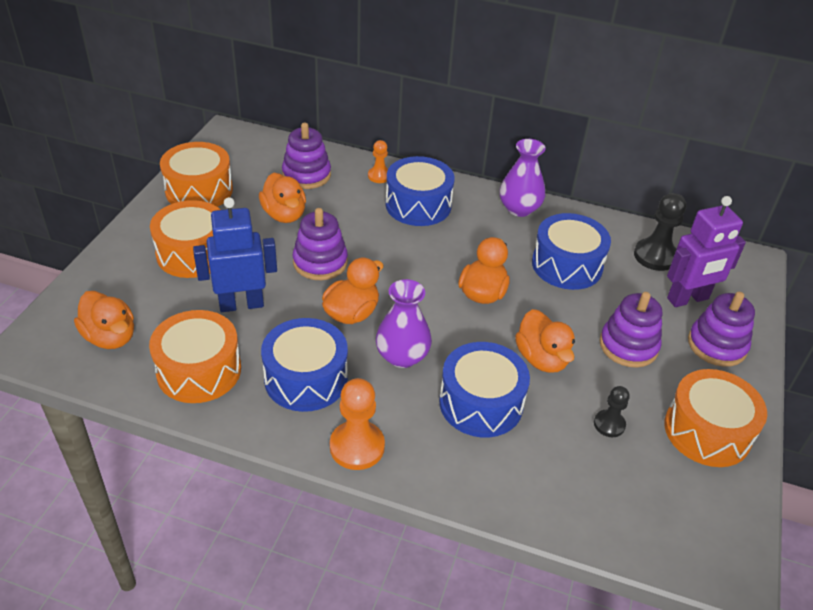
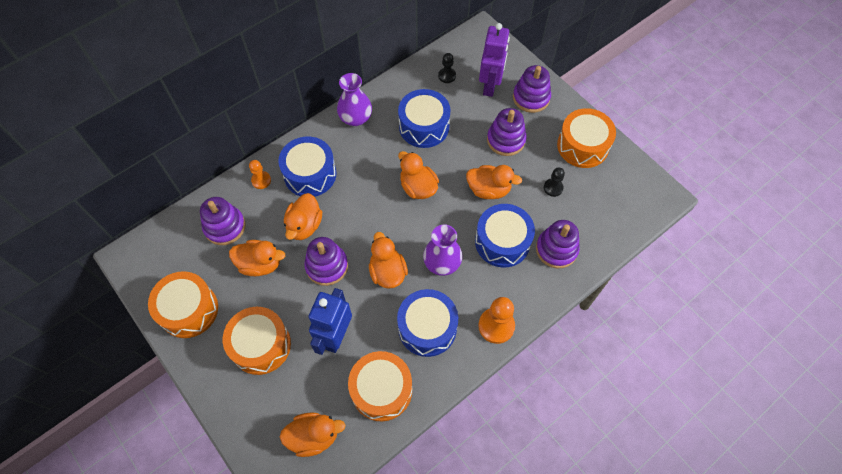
camera: 55 degrees left, 20 degrees up
black pawn [634,193,686,271] -> black pawn [438,53,456,83], size x0.59
none -> orange duck [284,193,322,240]
none -> purple stacking toy [536,220,580,268]

